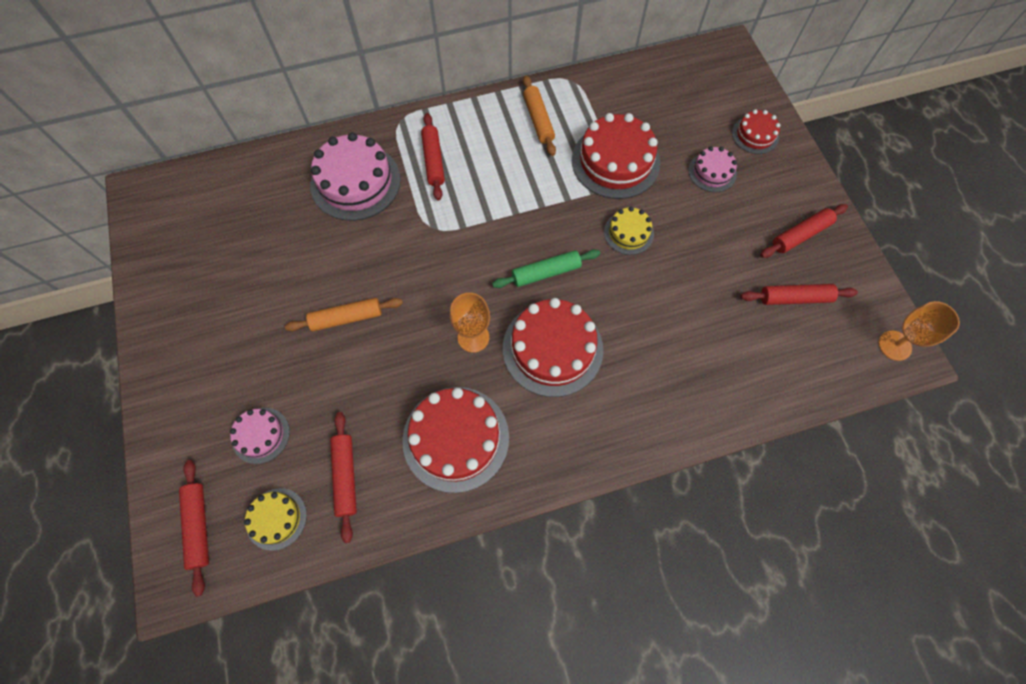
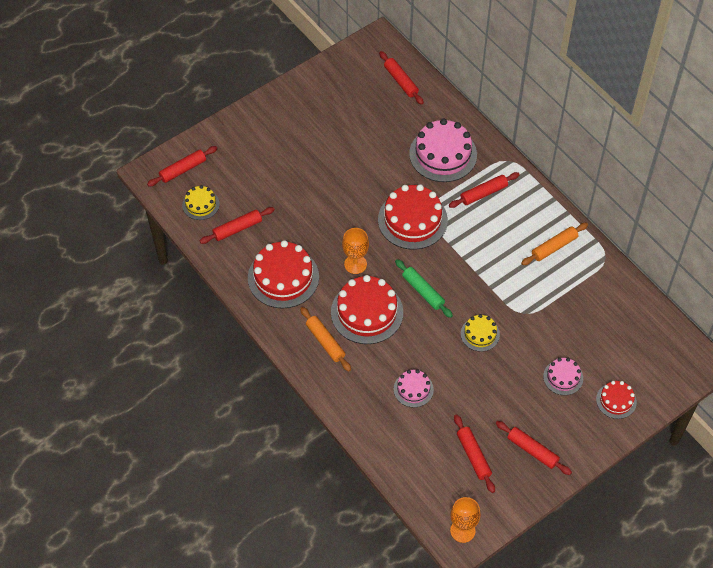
camera: 70 degrees right, 10 degrees down
pink cake [230,408,290,464] -> pink cake moved to [394,369,434,408]
orange rolling pin [285,298,403,331] -> orange rolling pin moved to [300,307,351,371]
red cake [572,113,660,199] -> red cake moved to [378,184,448,250]
none -> red rolling pin [379,51,424,105]

